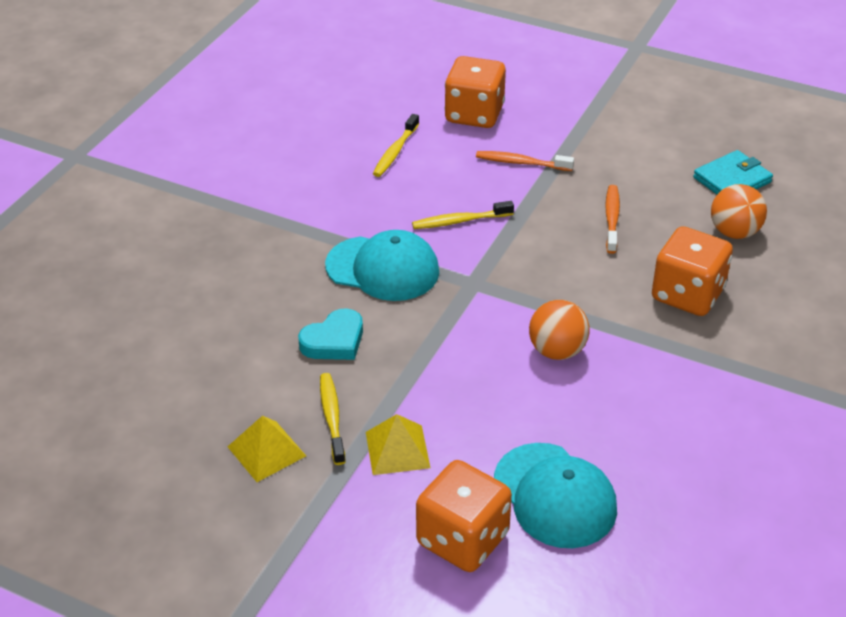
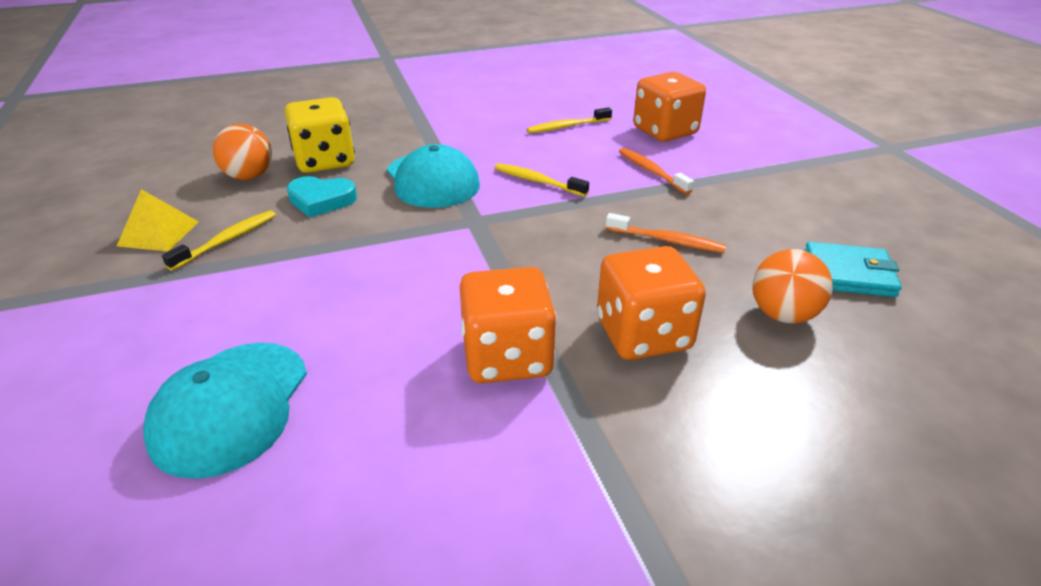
camera: 45 degrees right, 5 degrees down
yellow pyramid [366,414,430,475] -> none
orange dice [416,460,512,572] -> orange dice moved to [459,267,557,383]
orange ball [529,300,590,360] -> orange ball moved to [213,124,272,180]
orange toothbrush [605,185,620,254] -> orange toothbrush turned 60 degrees clockwise [606,213,726,253]
none -> yellow dice [284,97,355,173]

